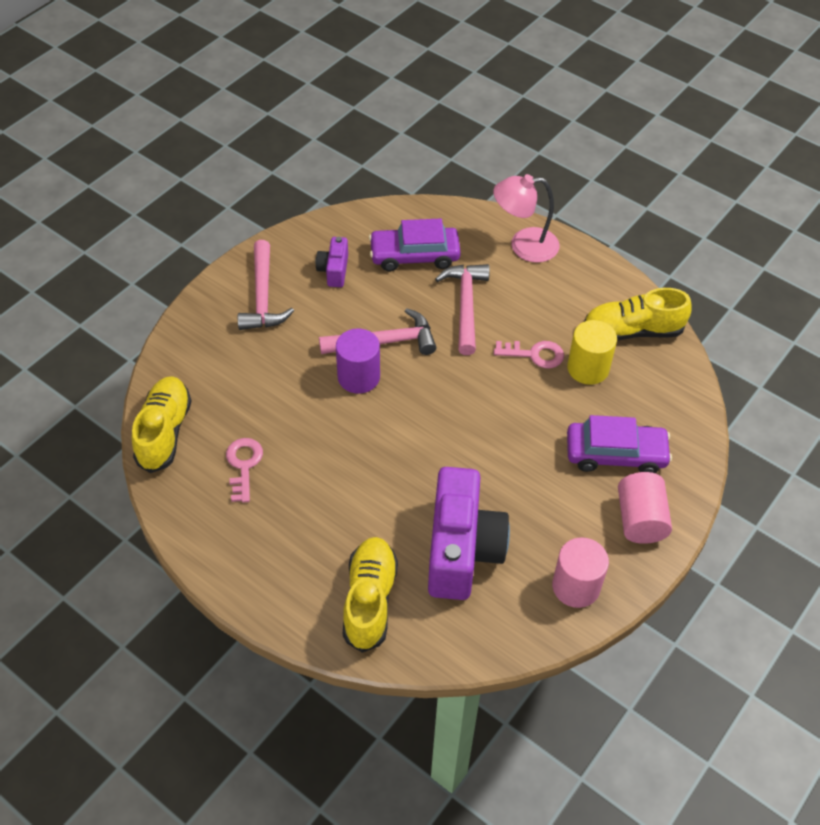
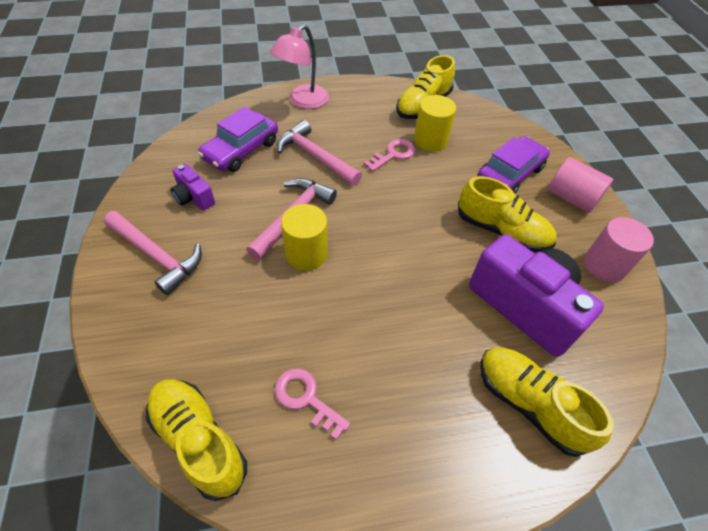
camera: 50 degrees left, 0 degrees up
purple cylinder [336,328,380,394] -> yellow cylinder [281,204,328,270]
none -> yellow shoe [458,176,556,252]

